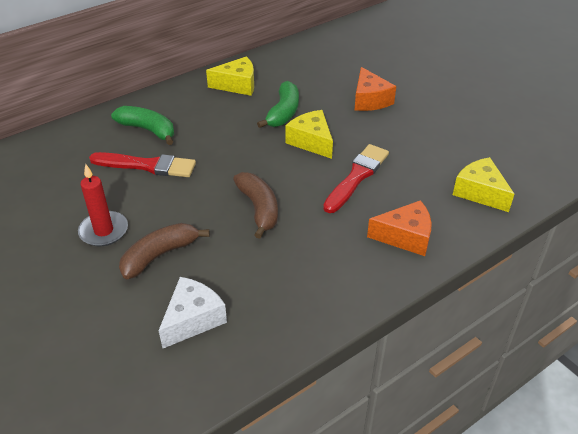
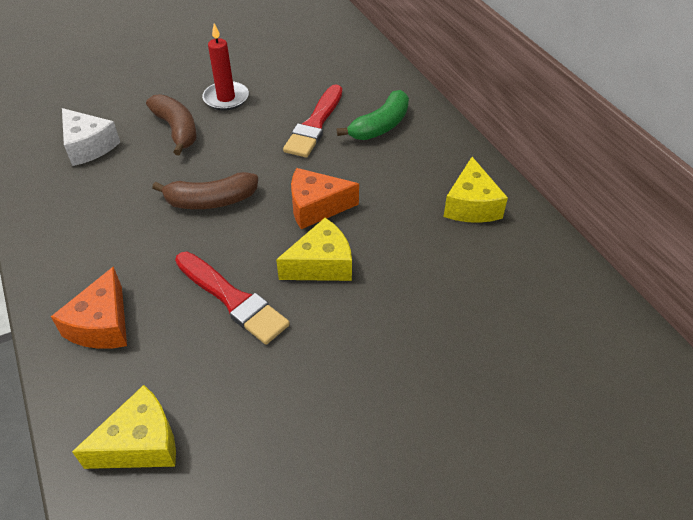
camera: 100 degrees right, 5 degrees up
green banana [257,81,299,128] -> none
orange cheese [355,67,396,111] -> orange cheese moved to [291,168,359,229]

